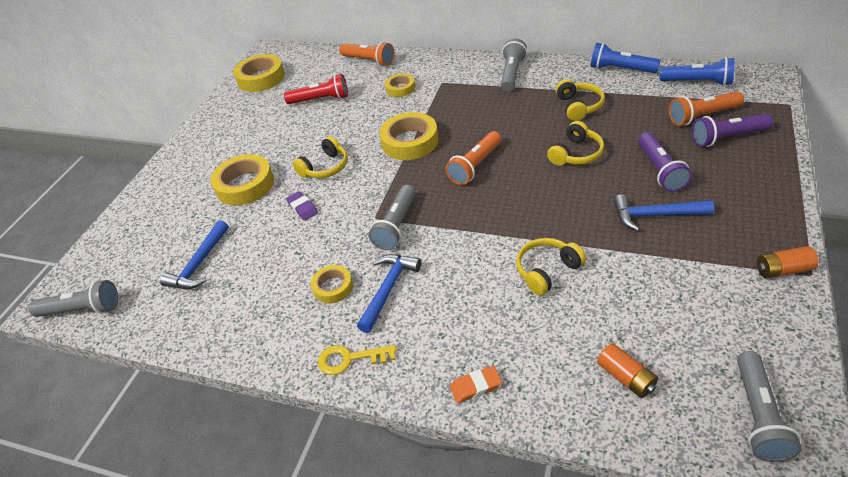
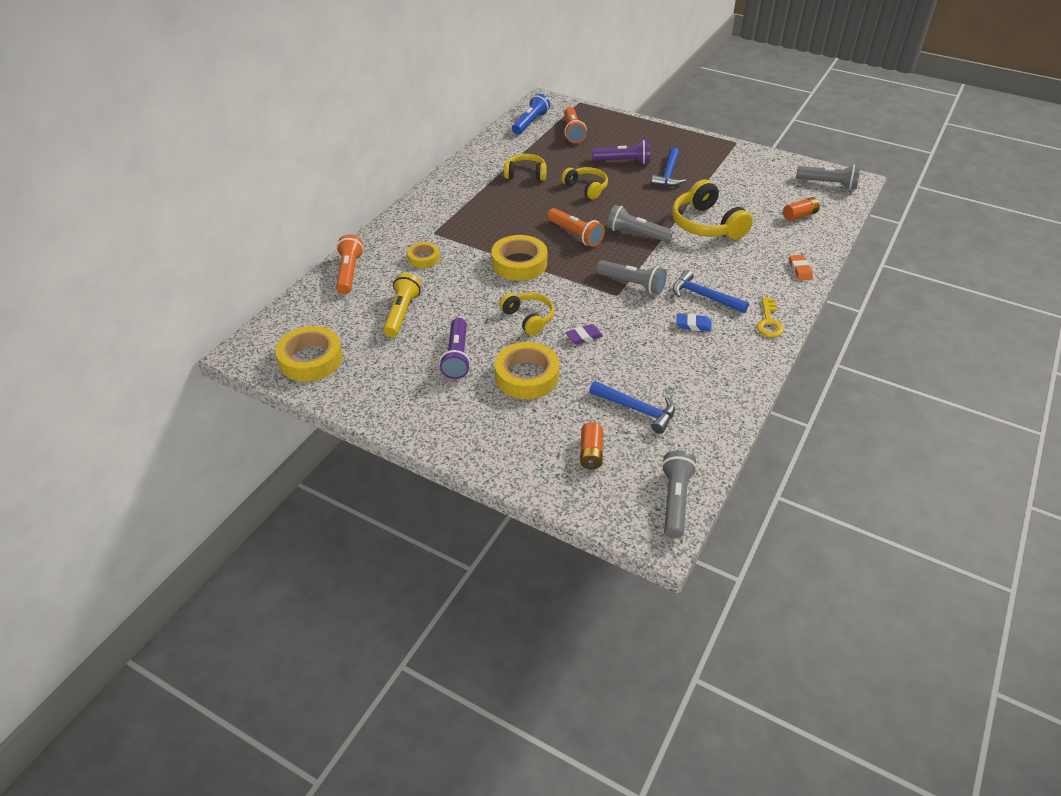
camera: 85 degrees left, 0 degrees up
red flashlight [284,74,348,104] -> yellow flashlight [383,273,421,337]
yellow tape [311,265,353,303] -> blue eraser [676,314,711,332]
orange flashlight [339,42,394,66] -> orange flashlight turned 45 degrees counterclockwise [336,234,364,294]
grey flashlight [501,38,527,92] -> grey flashlight moved to [607,205,673,243]
yellow headphones [516,238,586,296] -> yellow headphones [672,179,753,239], size x1.62
blue flashlight [591,43,661,73] -> none
purple flashlight [692,114,773,147] -> purple flashlight moved to [439,318,471,379]
orange battery [757,246,818,279] -> orange battery moved to [580,422,603,470]

